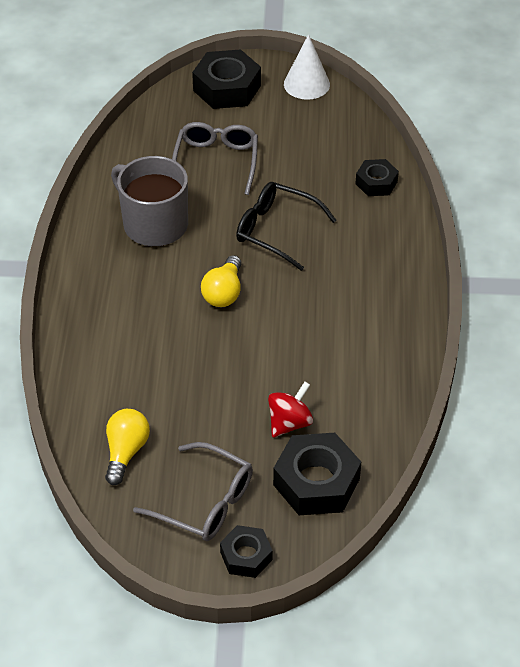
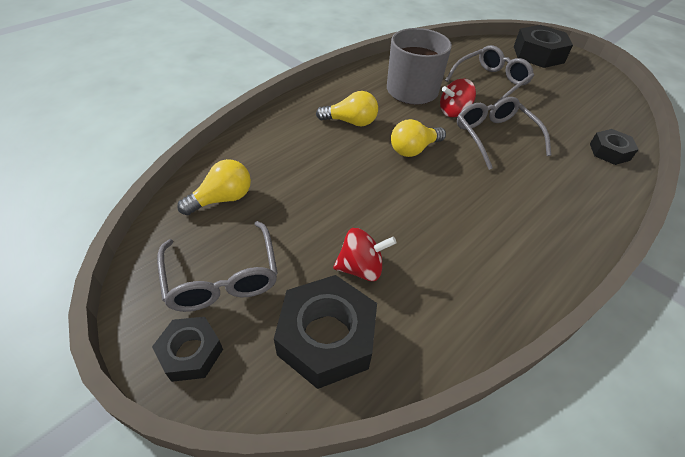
camera: 40 degrees right, 0 degrees up
black glasses [236,182,337,271] -> grey glasses [457,97,551,170]
white cone [284,34,330,100] -> none
none -> yellow light bulb [316,91,378,126]
none -> red spinning top [440,79,476,117]

